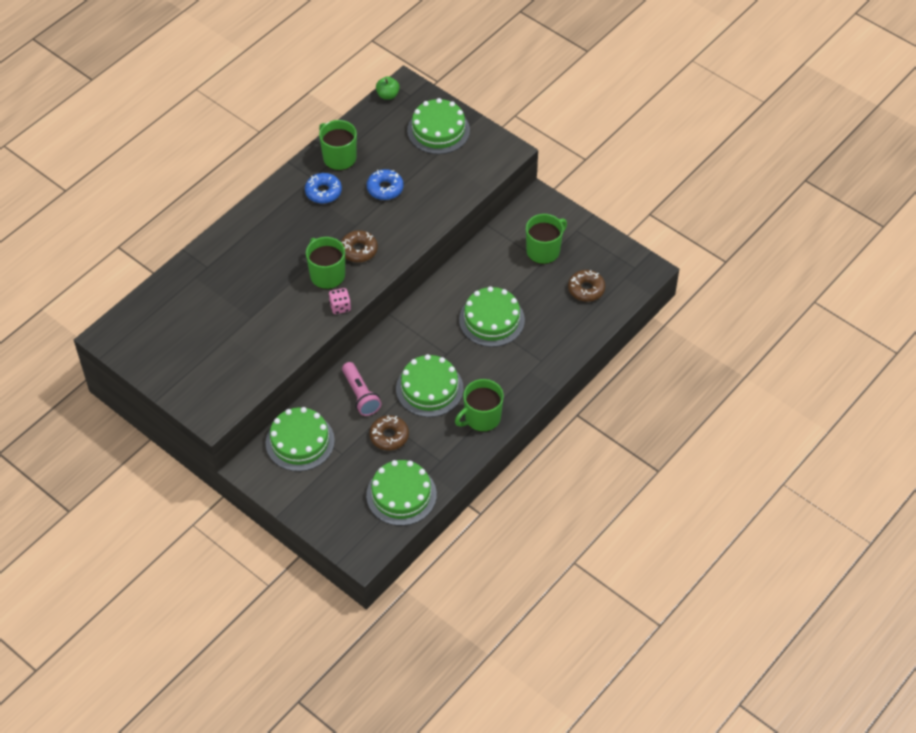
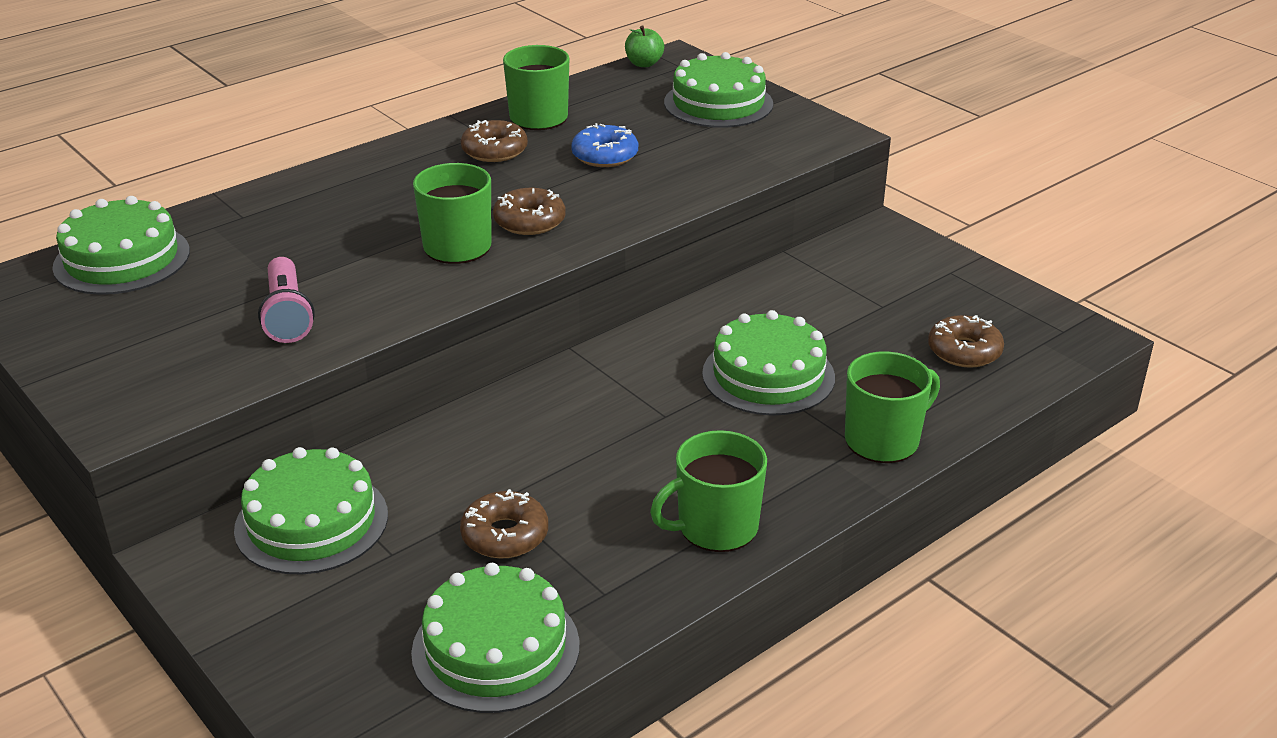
camera: 10 degrees right, 20 degrees down
blue donut [305,173,342,204] -> brown donut [461,120,528,162]
pink dice [329,288,351,314] -> none
pink flashlight [342,362,381,416] -> pink flashlight moved to [258,257,315,343]
green cake [396,354,463,417] -> green cake moved to [52,196,190,295]
green mug [526,214,567,264] -> green mug moved to [845,351,940,463]

